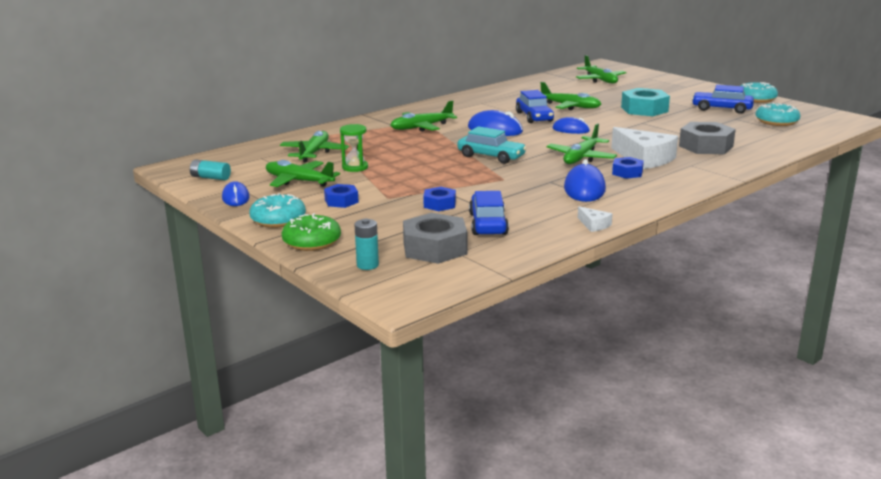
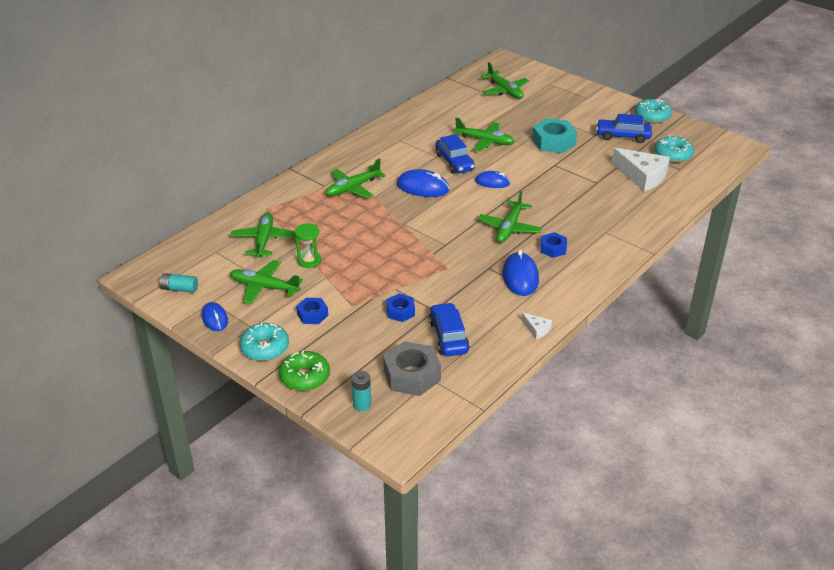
camera: 10 degrees left, 15 degrees up
turquoise car [457,126,527,164] -> none
white cheese [611,127,678,169] -> white cheese moved to [612,148,670,191]
grey nut [679,122,736,154] -> none

